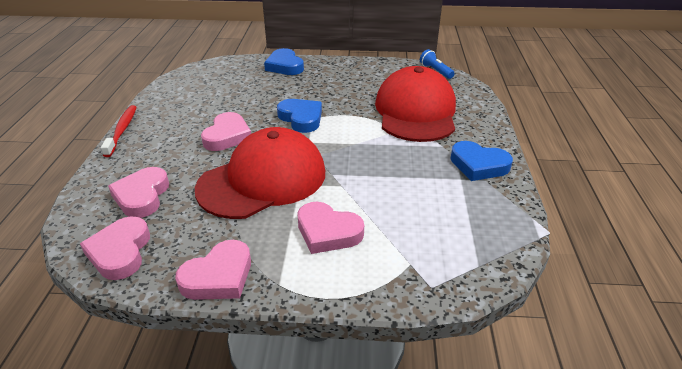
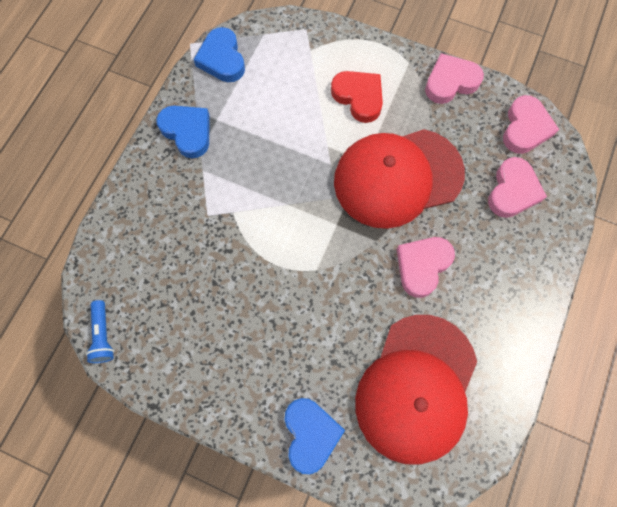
camera: 160 degrees left, 35 degrees up
red toothbrush [101,105,137,157] -> none
blue heart [277,99,322,133] -> blue heart moved to [194,27,245,82]
pink heart [297,202,364,254] -> red heart [331,71,383,123]
red cap [375,66,456,142] -> red cap moved to [355,315,477,465]

